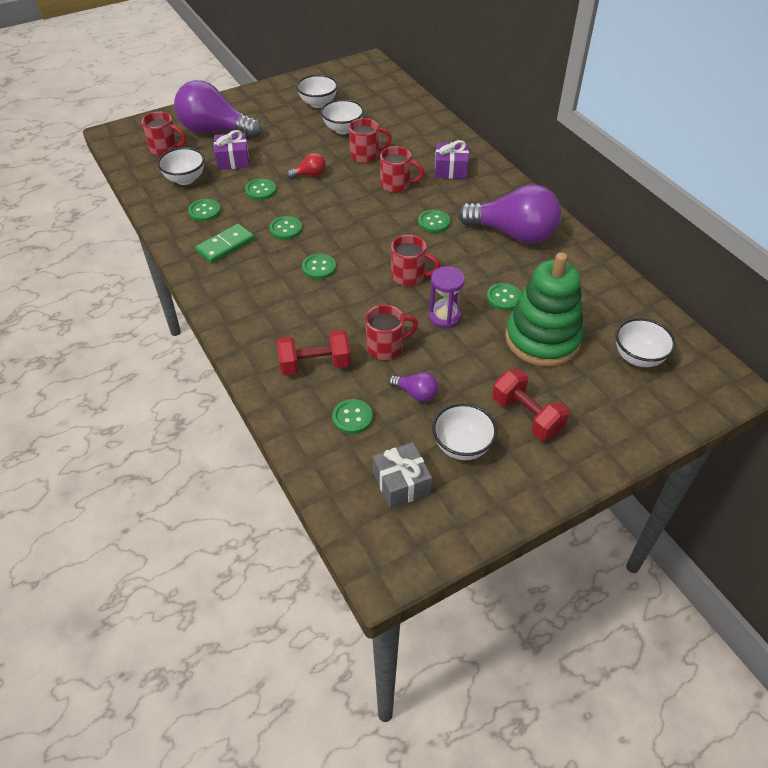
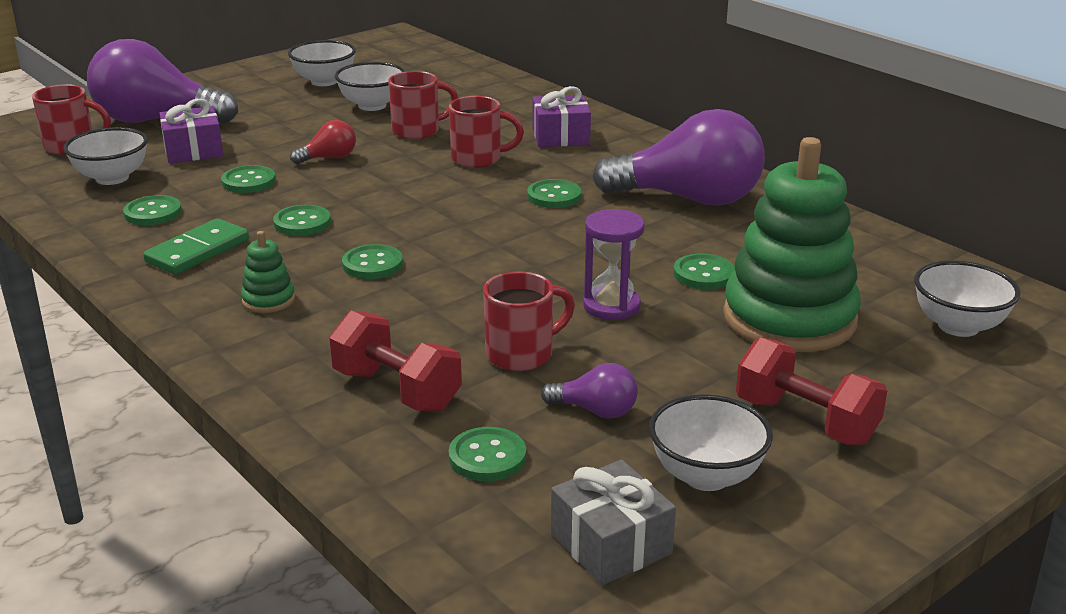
camera: 10 degrees left, 20 degrees down
red dumbbell [277,330,351,375] -> red dumbbell turned 60 degrees clockwise [329,310,462,412]
red mug [391,235,440,286] -> none
none -> green stacking toy [241,231,295,313]

